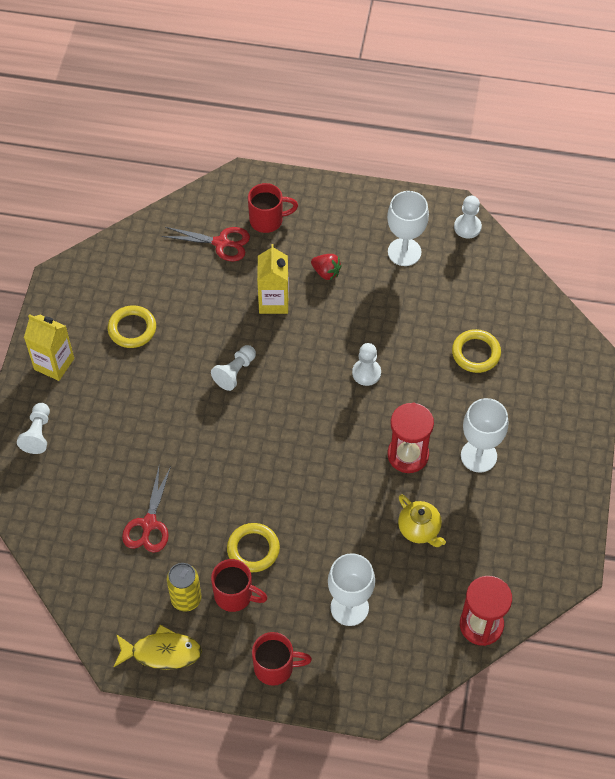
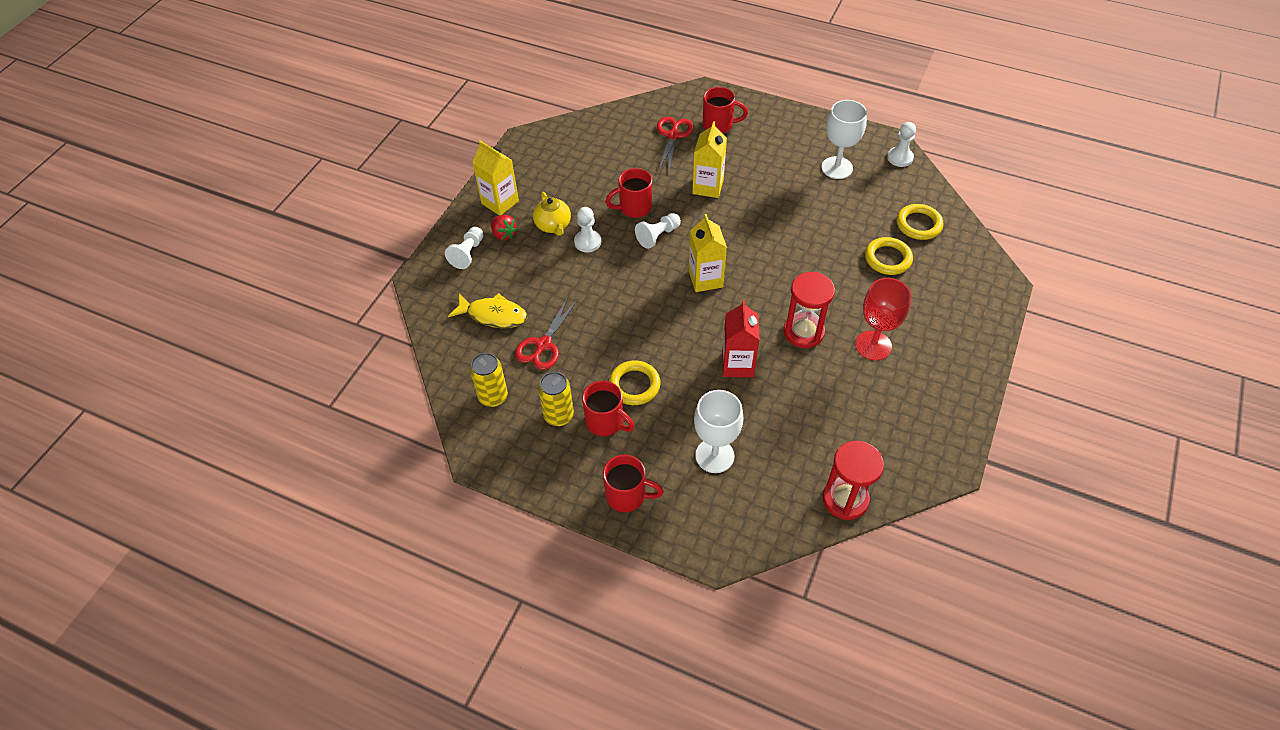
camera: 15 degrees right, 5 degrees down
yellow ring [108,305,156,348] -> yellow ring moved to [897,204,943,240]
yellow fish [113,625,202,670] -> yellow fish moved to [448,293,527,328]
red scissors [162,227,250,262] -> red scissors turned 105 degrees counterclockwise [657,117,694,170]
red strawberry [311,254,342,280] -> red strawberry moved to [490,215,518,240]
white pawn [352,343,381,386] -> white pawn moved to [574,207,601,252]
yellow teapot [398,494,446,547] -> yellow teapot moved to [533,192,571,236]
white goblet [461,398,508,473] -> red goblet [855,278,911,361]
none -> yellow can [470,353,508,407]
none -> red mug [605,168,652,218]
none -> yellow carton [689,214,727,292]
none -> red carton [722,300,760,377]

